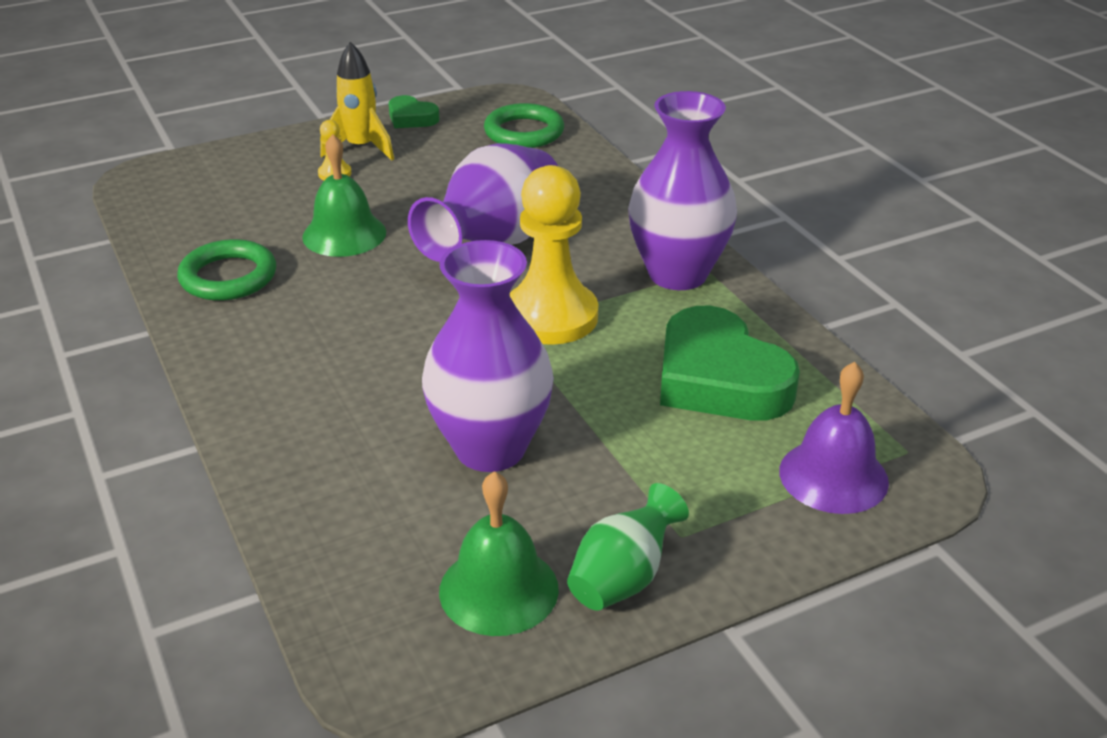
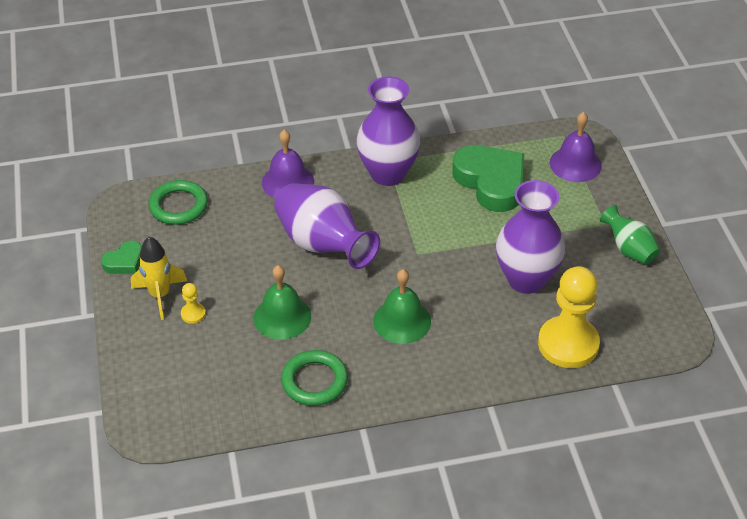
camera: 75 degrees left, 10 degrees up
green bell [439,471,559,636] -> green bell moved to [373,269,431,344]
yellow pawn [510,165,598,345] -> yellow pawn moved to [538,266,600,368]
green heart [660,306,800,420] -> green heart turned 105 degrees counterclockwise [452,145,524,212]
none -> purple bell [262,130,314,198]

